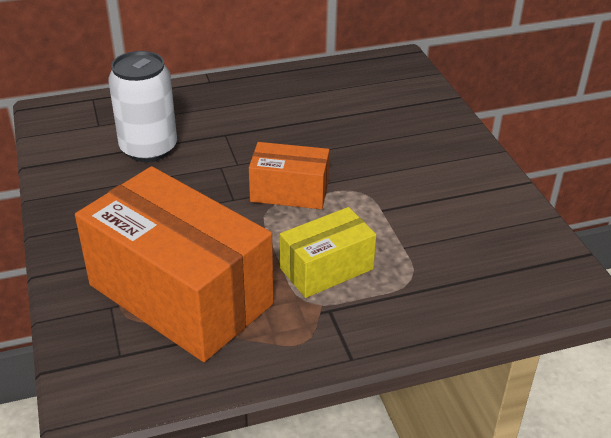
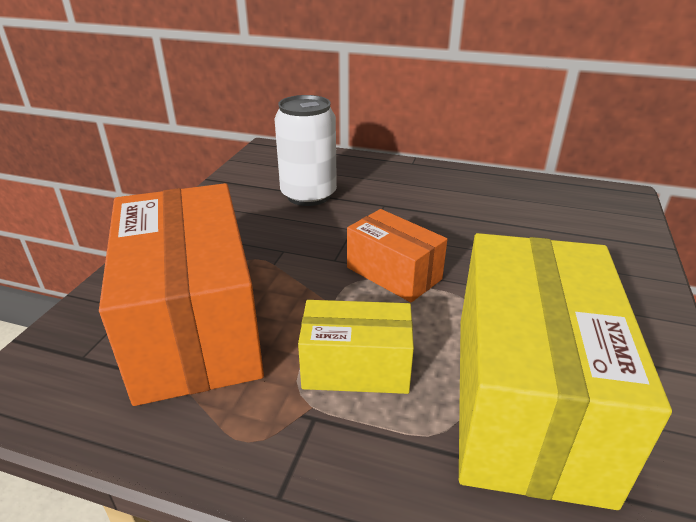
camera: 35 degrees right, 5 degrees down
none -> yellow box [459,233,672,510]

